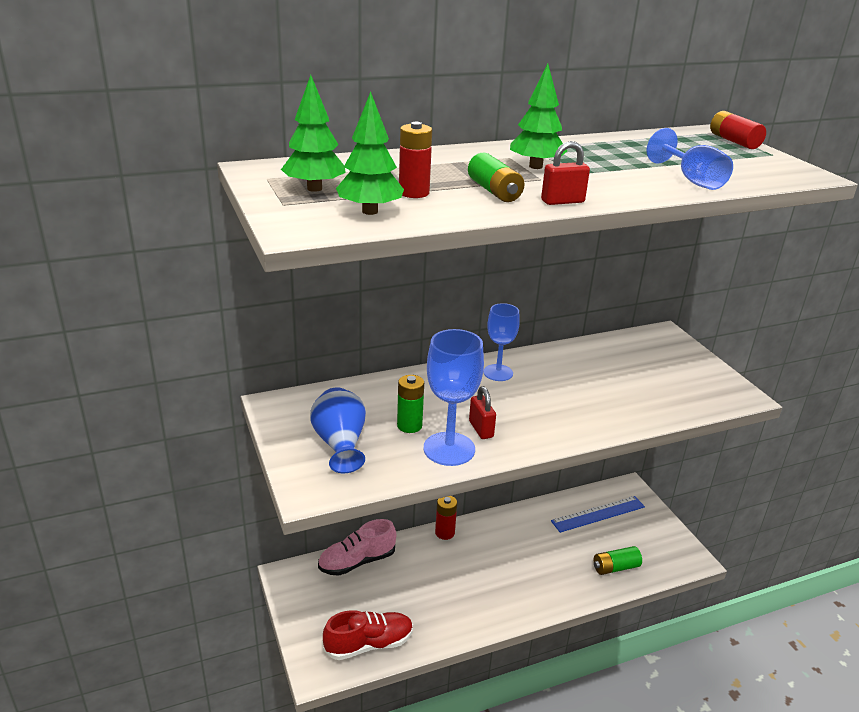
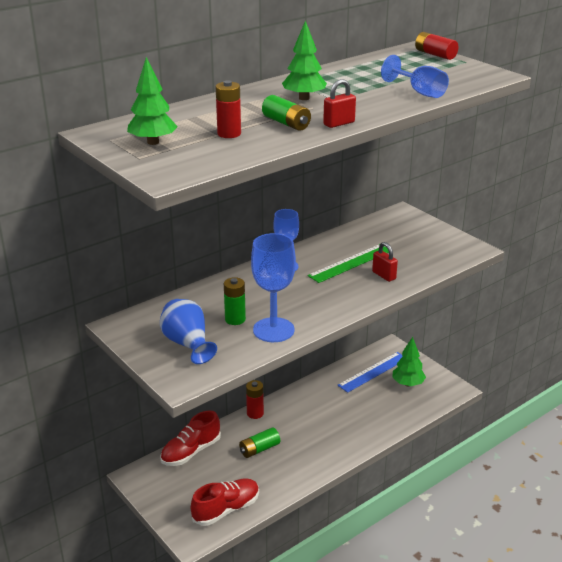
camera: 15 degrees left, 0 degrees up
pink shoe [318,519,396,576] -> red shoe [160,411,221,466]
green tree [336,92,404,215] -> green tree moved to [392,337,426,386]
red padlock [469,386,496,439] -> red padlock moved to [372,242,398,282]
green battery [594,546,642,575] -> green battery moved to [239,427,280,458]
none -> green ruler [308,244,389,283]

